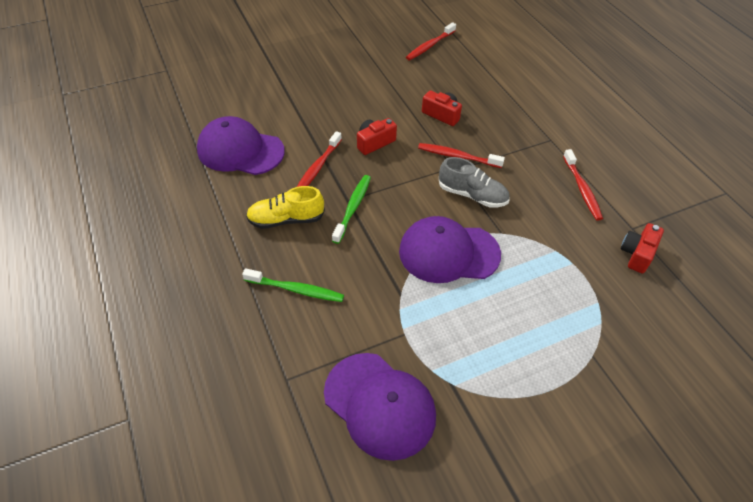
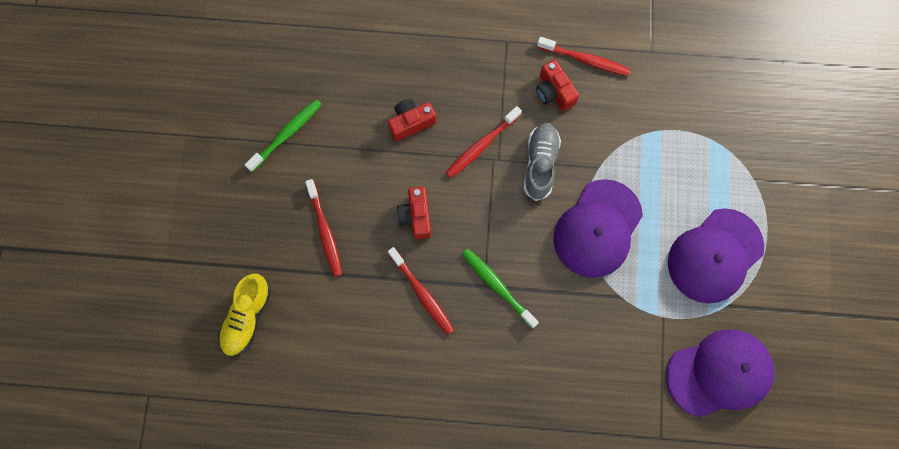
camera: 60 degrees left, 25 degrees up
purple cap [197,116,285,175] -> purple cap moved to [668,208,764,304]
green toothbrush [242,268,344,302] -> green toothbrush moved to [245,99,322,172]
yellow shoe [246,186,325,229] -> yellow shoe moved to [218,273,272,356]
red toothbrush [406,22,456,60] -> red toothbrush moved to [305,179,342,277]
grey shoe [439,157,509,208] -> grey shoe turned 45 degrees counterclockwise [524,123,561,201]
red camera [621,223,664,274] -> red camera moved to [536,60,579,111]

